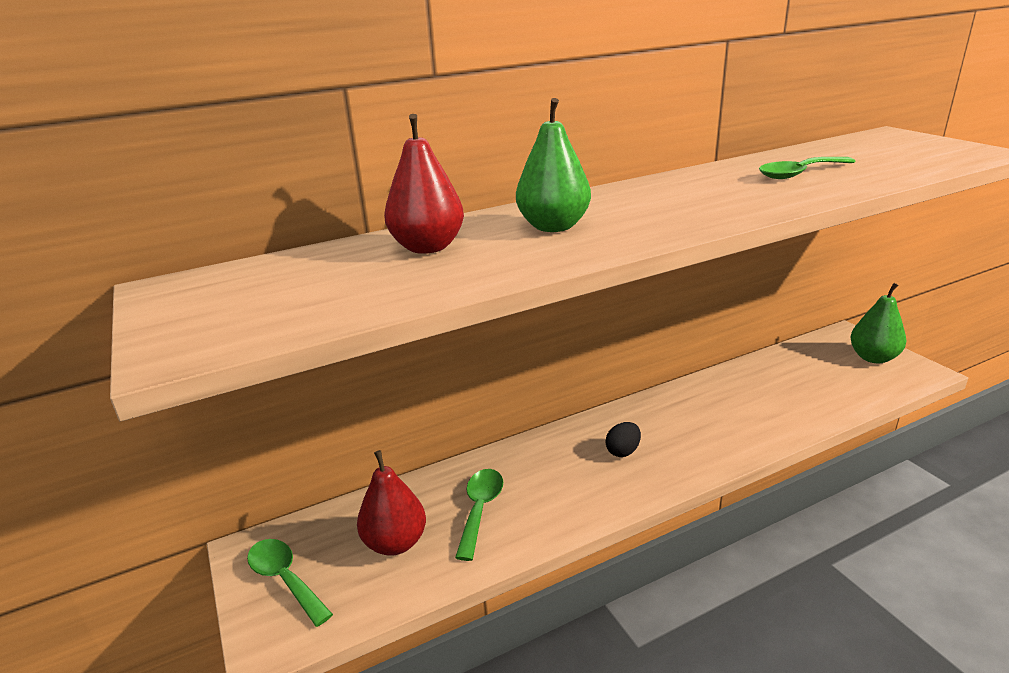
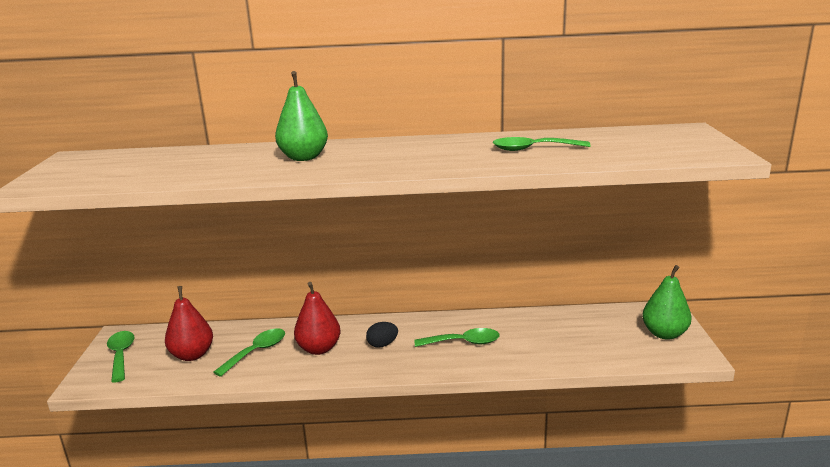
camera: 25 degrees right, 5 degrees down
red pear [384,114,464,254] -> red pear moved to [294,282,341,355]
none -> green spoon [414,328,500,347]

